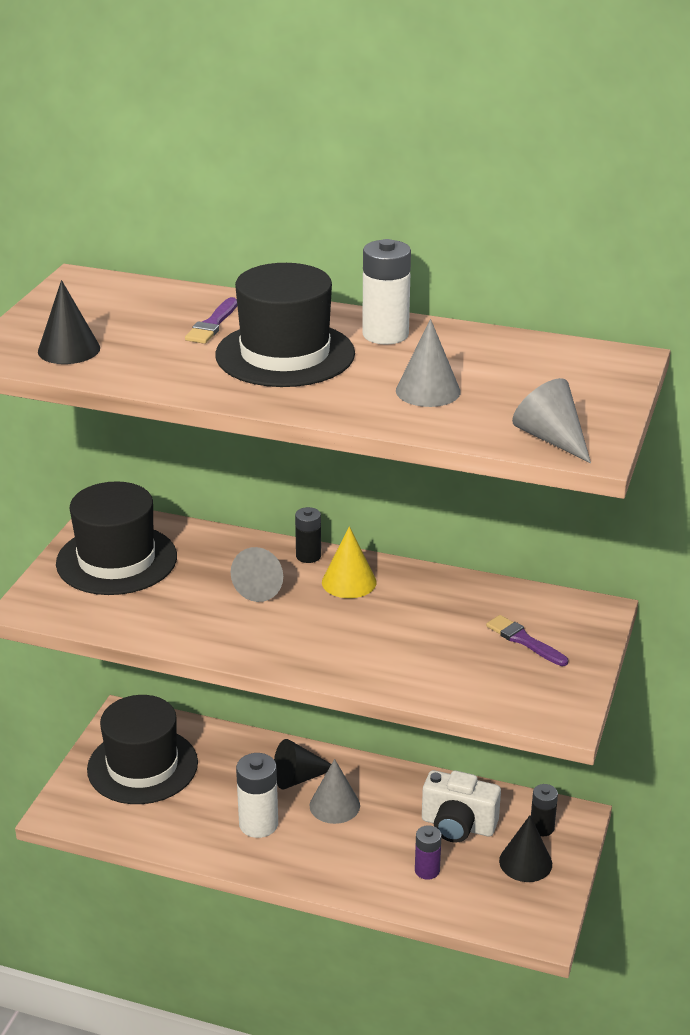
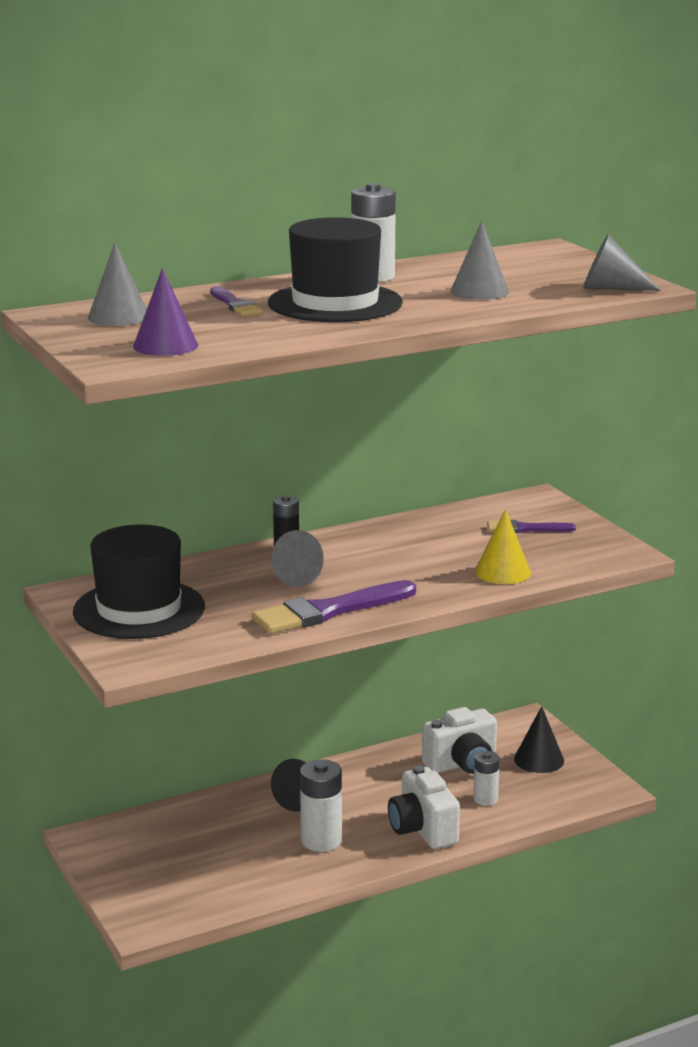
camera: 45 degrees left, 10 degrees down
black cone [38,280,100,364] -> purple cone [133,268,198,356]
black hat [87,695,198,804] -> none
grey cone [310,759,360,824] -> grey cone moved to [88,243,147,326]
yellow cone [322,526,377,598] -> yellow cone moved to [475,509,531,584]
purple battery [415,825,442,880] -> white battery [473,751,500,806]
black battery [531,784,558,836] -> none
none -> purple brush [251,580,416,634]
none -> white camera [388,765,460,849]

